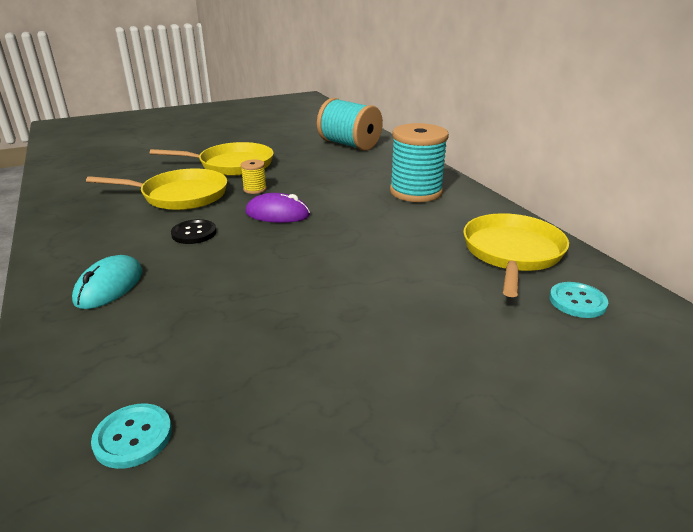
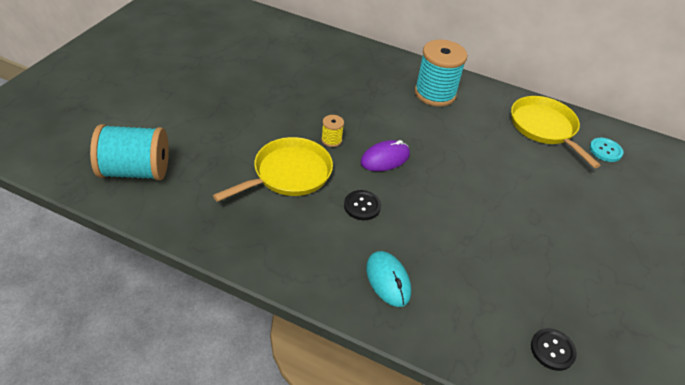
camera: 45 degrees left, 15 degrees up
turquoise button [91,403,172,469] -> black button [531,328,577,371]
yellow pan [150,142,274,176] -> none
turquoise spool [317,98,383,151] -> turquoise spool moved to [90,124,169,180]

